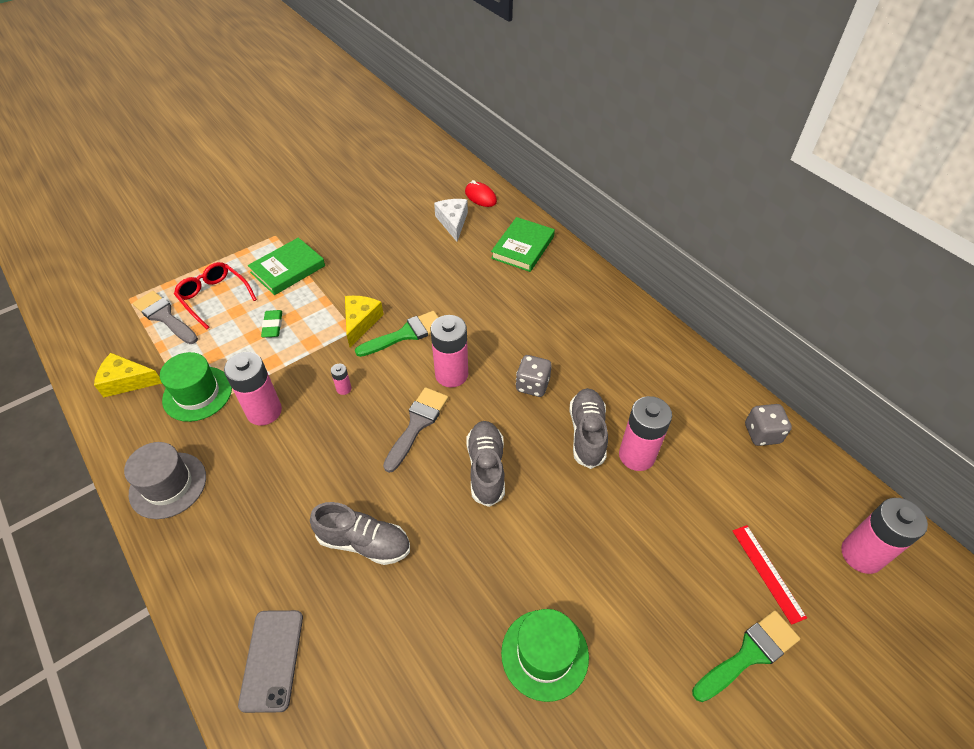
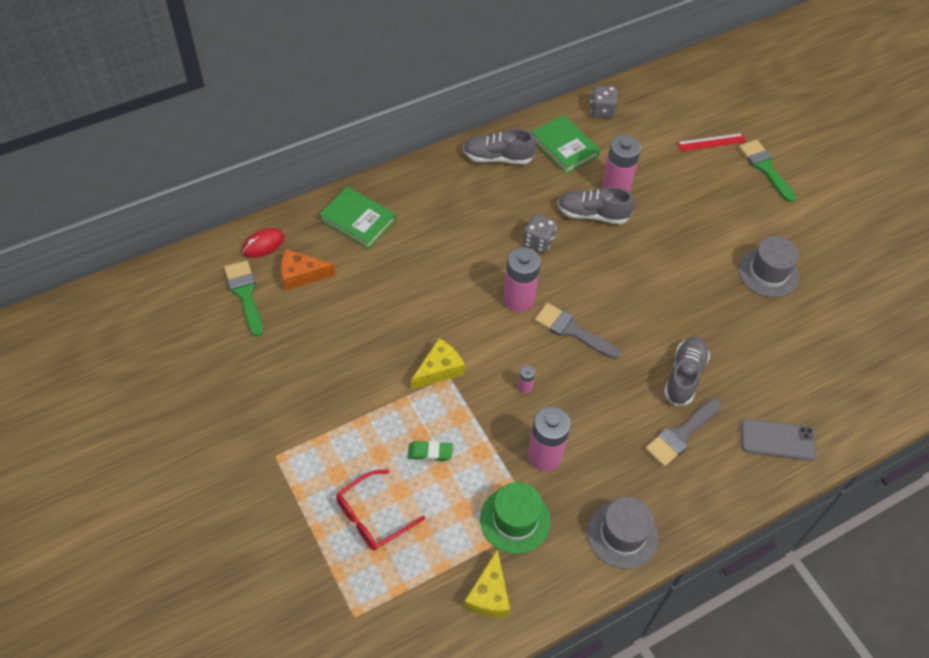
camera: 85 degrees left, 5 degrees up
grey brush [133,291,198,344] -> grey brush moved to [645,399,721,467]
green book [248,238,325,295] -> green book moved to [531,115,600,174]
yellow cheese [345,296,384,347] -> yellow cheese turned 120 degrees clockwise [411,338,465,390]
green brush [355,311,438,357] -> green brush moved to [224,260,263,337]
white cheese [434,199,468,242] -> orange cheese [281,249,335,291]
grey shoe [467,421,505,507] -> grey shoe moved to [463,129,536,164]
green hat [501,609,589,702] -> grey hat [739,236,799,298]
pink battery [841,498,928,574] -> none

